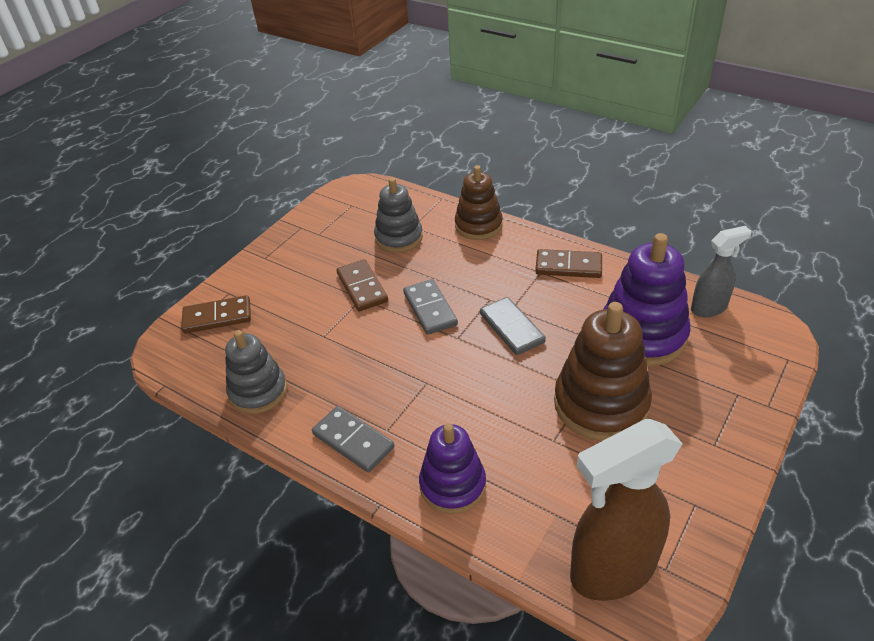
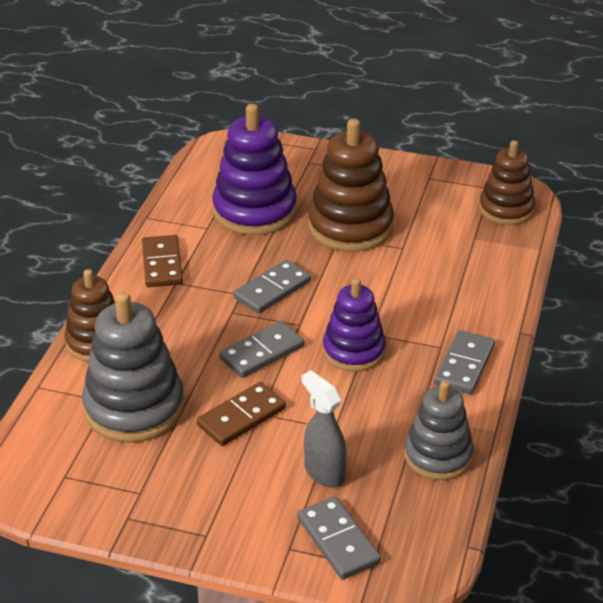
camera: 110 degrees left, 5 degrees down
brown domino [182,295,251,333] -> grey domino [297,496,381,579]
grey stacking toy [374,178,423,253] -> grey stacking toy [82,292,185,443], size x1.53
purple stacking toy [419,423,486,514] -> purple stacking toy moved to [323,278,386,372]
brown spray bottle [570,419,683,601] -> brown stacking toy [479,140,535,225]
grey spray bottle [691,226,752,317] -> grey spray bottle moved to [301,370,347,488]

